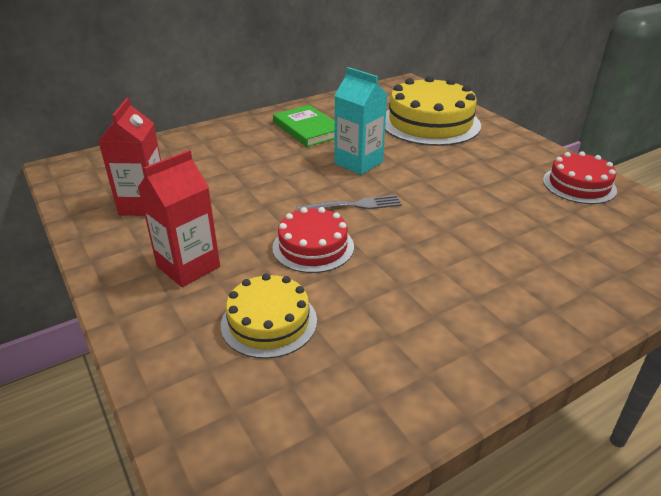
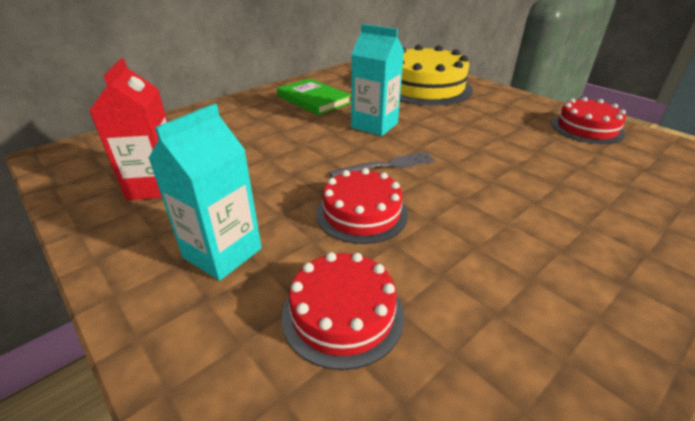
camera: 10 degrees left, 0 degrees up
red carton [138,150,220,287] -> turquoise carton [148,103,262,281]
yellow cake [221,273,317,359] -> red cake [282,252,404,370]

